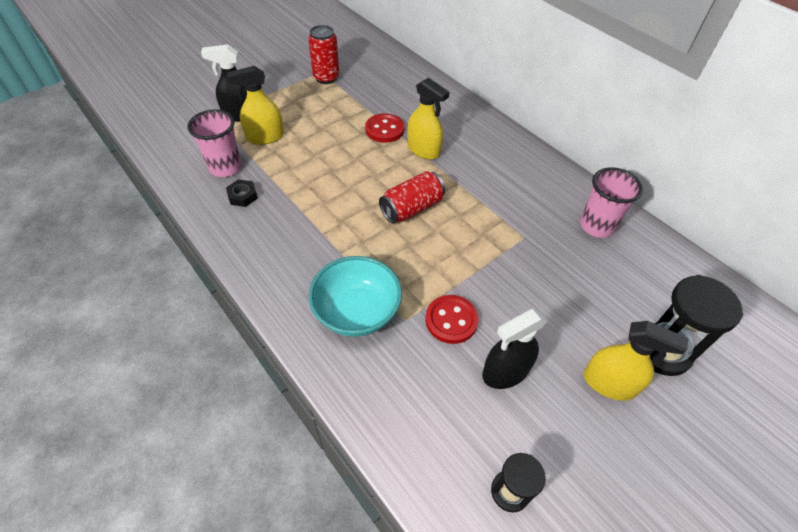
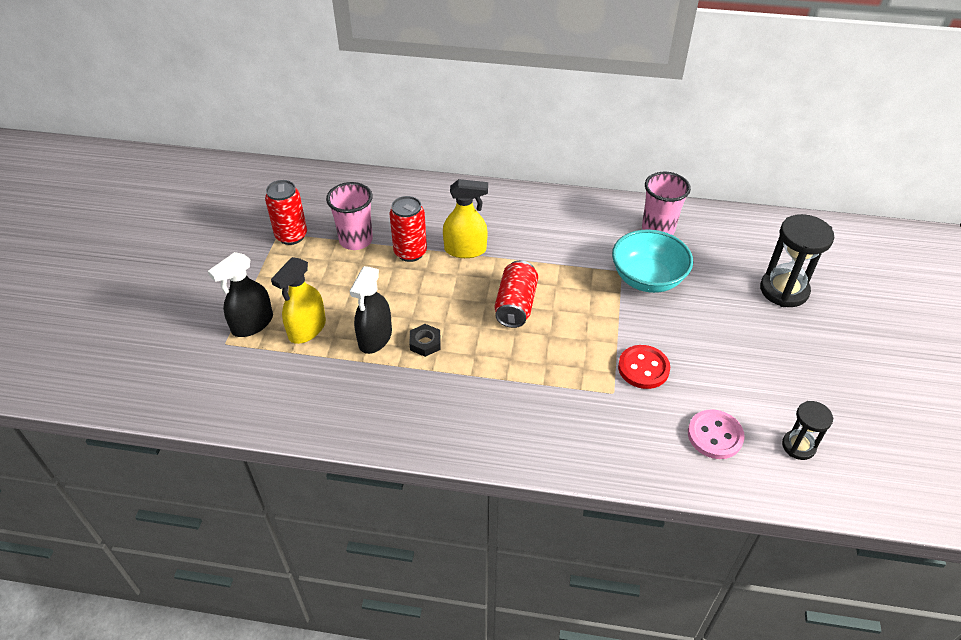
camera: 40 degrees left, 5 degrees down
pink cup [188,109,241,177] -> pink cup moved to [326,182,373,250]
black nut [226,179,258,207] -> black nut moved to [410,324,441,357]
turquoise bowl [309,256,402,337] -> turquoise bowl moved to [612,229,693,293]
red button [365,113,404,143] -> red can [389,196,427,262]
black spray bottle [482,309,547,389] -> black spray bottle moved to [350,266,392,354]
yellow spray bottle [584,321,689,401] -> none
none -> pink button [688,409,745,459]

